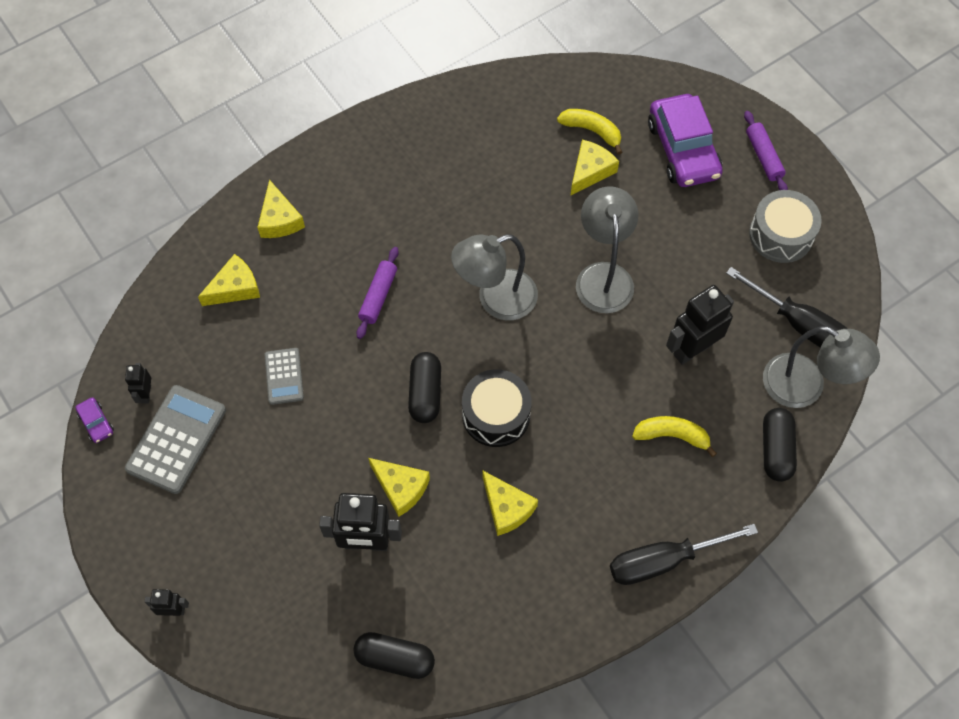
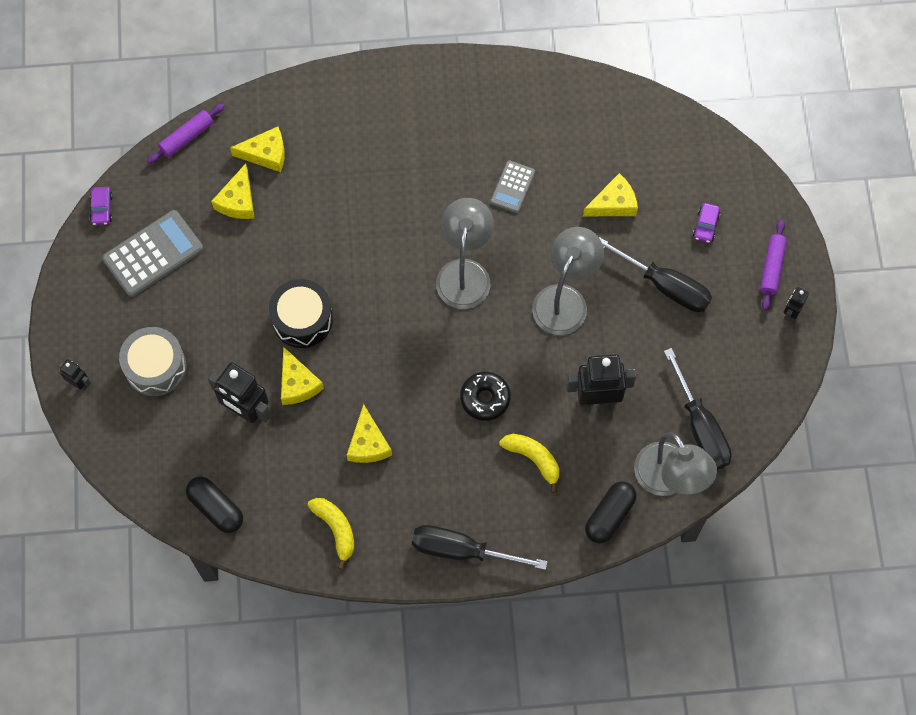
camera: 30 degrees right, 5 degrees up
black robot [125,363,151,404] -> black robot moved to [784,286,809,322]
yellow cheese [257,179,305,238] -> yellow cheese moved to [211,163,254,219]
grey calculator [265,348,304,405] -> grey calculator moved to [490,160,535,213]
purple rolling pin [356,247,399,339] -> purple rolling pin moved to [147,104,225,164]
black capsule [408,352,441,423] -> none
grey lamp [451,234,538,320] -> grey lamp turned 90 degrees clockwise [436,198,494,309]
black drum [462,369,532,447] -> black drum moved to [269,279,333,348]
yellow banana [557,109,622,155] -> yellow banana moved to [307,498,354,570]
purple car [648,94,723,187] -> purple car [693,203,720,243], size x0.42
grey drum [749,190,822,263] -> grey drum moved to [119,327,187,396]
none -> black donut [460,372,511,421]
none -> black screwdriver [599,237,712,312]

